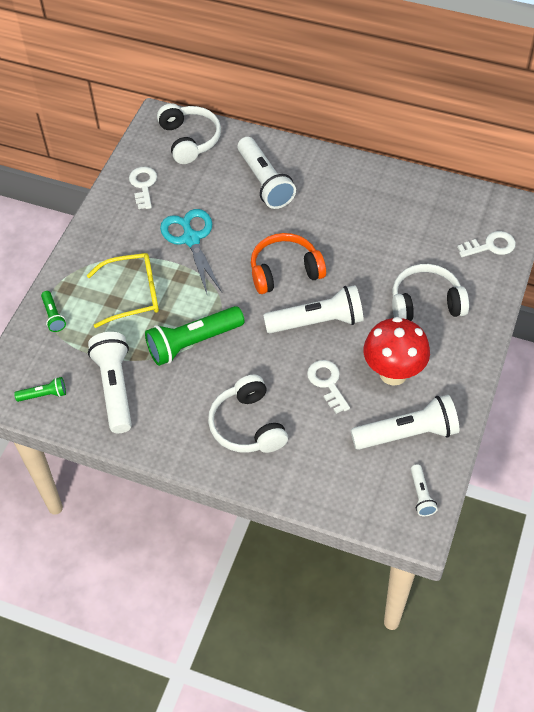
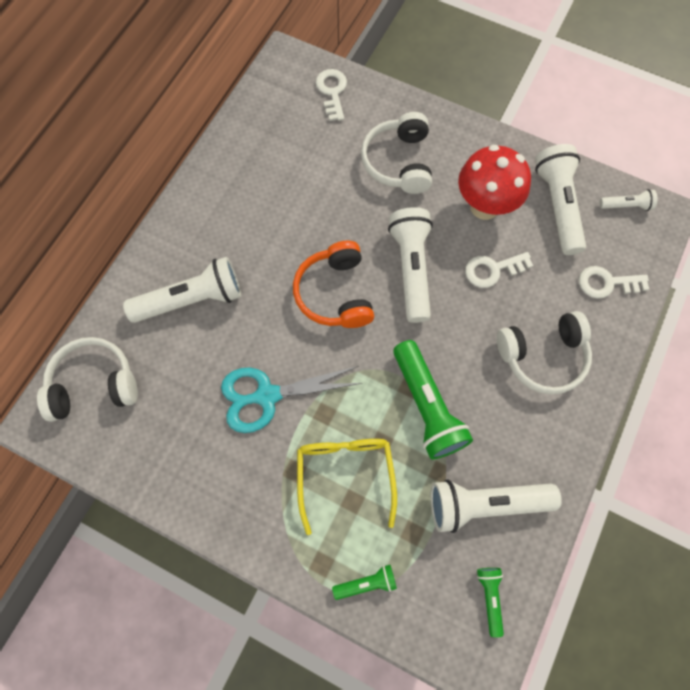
camera: 85 degrees left, 15 degrees up
white key [129,167,157,209] -> white key moved to [579,266,649,298]

